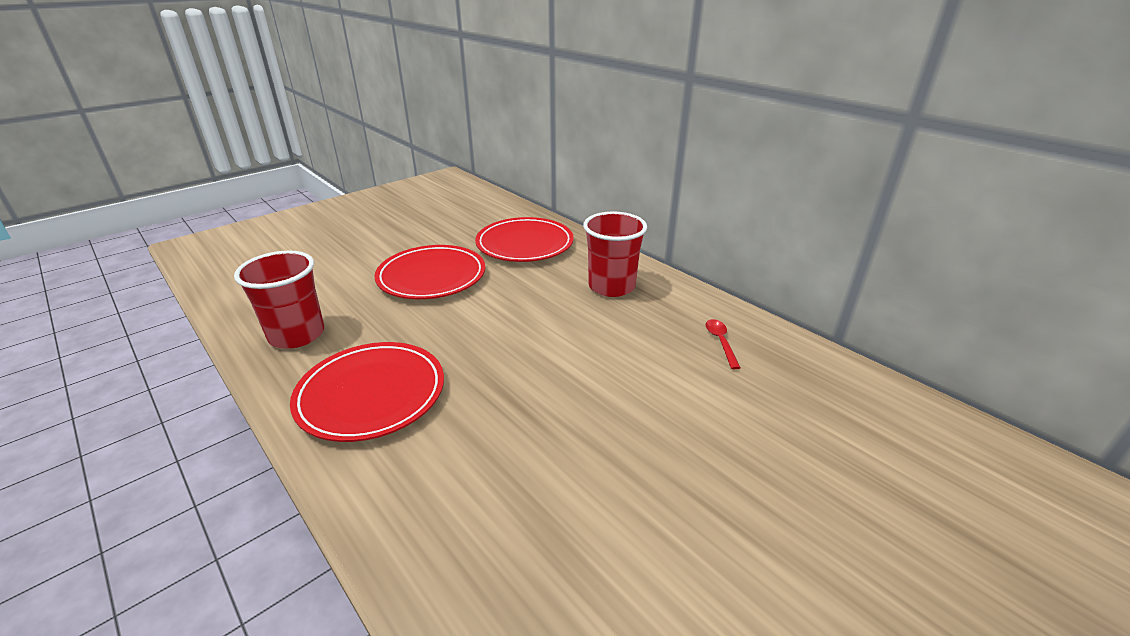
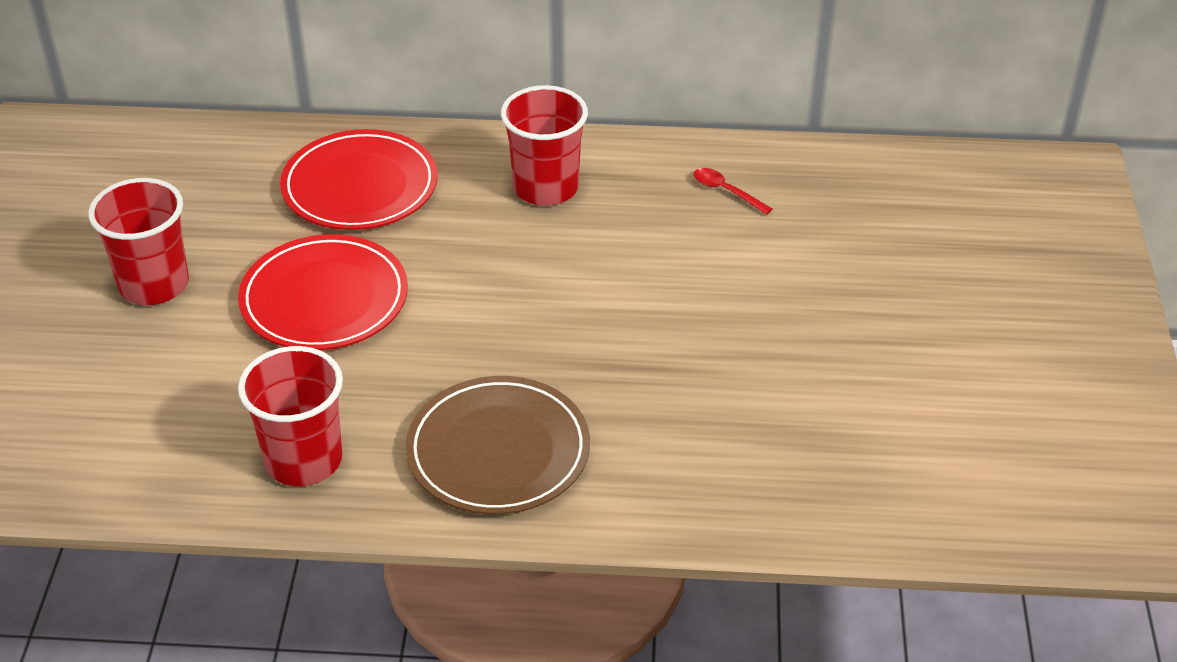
camera: 45 degrees left, 10 degrees up
red plate [290,342,444,442] -> brown plate [406,376,590,514]
none -> red cup [88,178,189,305]

